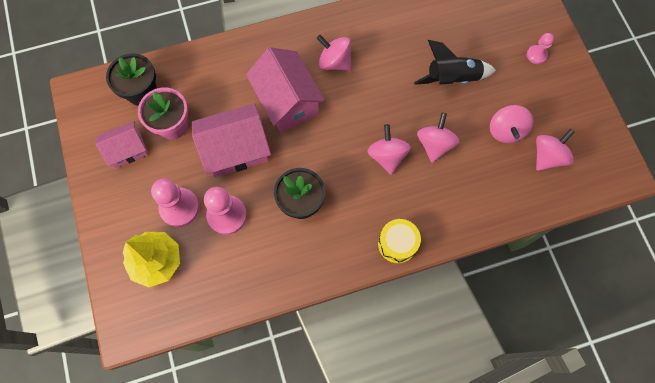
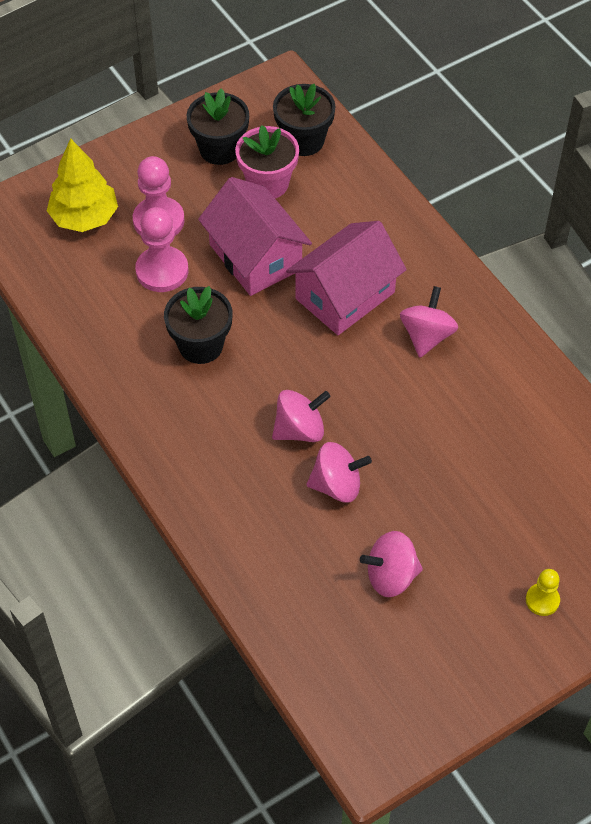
camera: 75 degrees right, 15 degrees down
pink house [95,121,148,168] -> black flower pot [187,88,249,165]
yellow drum [378,219,421,263] -> none
black rocket [414,40,496,85] -> none
pink pawn [527,33,554,64] -> yellow pawn [526,569,560,616]
pink spinning top [536,128,575,171] -> none

